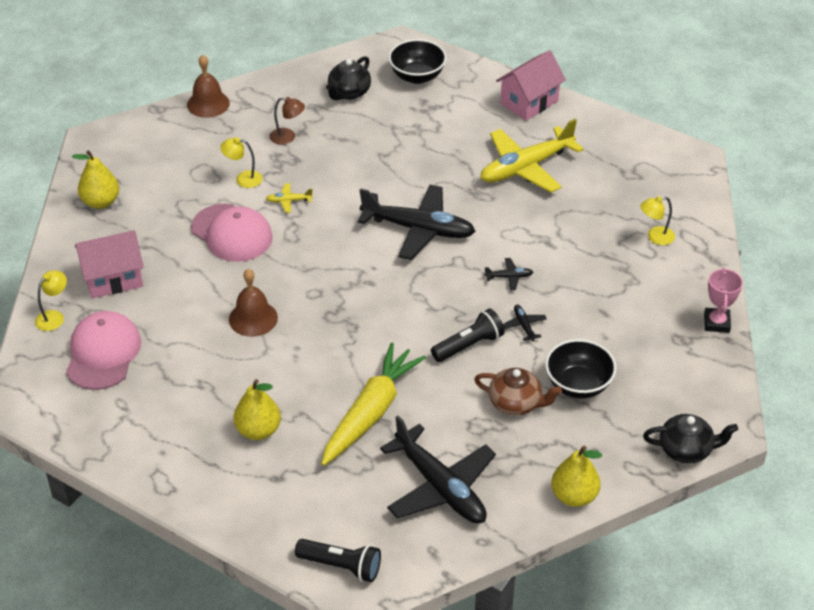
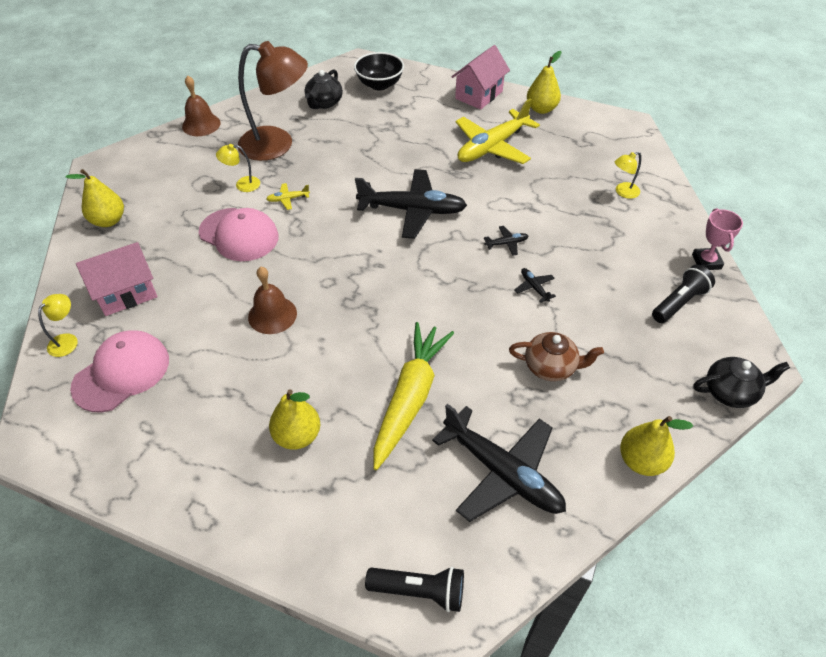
camera: 10 degrees left, 5 degrees up
pink cap [66,311,141,390] -> pink cap turned 45 degrees clockwise [70,330,169,412]
brown lamp [270,97,305,145] -> brown lamp [238,41,308,161], size x2.37
black flashlight [431,308,505,362] -> black flashlight moved to [652,265,715,323]
black bowl [545,339,617,398] -> none
none -> yellow pear [527,51,562,114]

